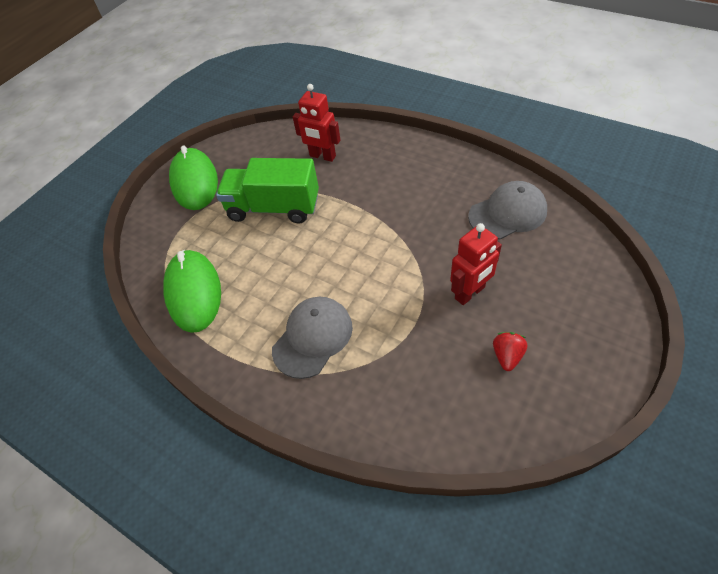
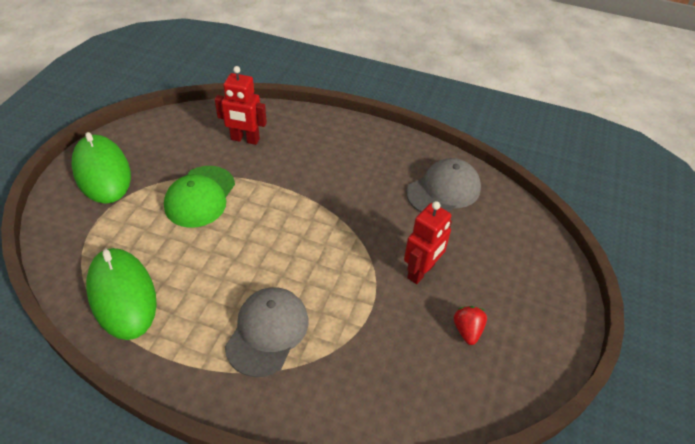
camera: 20 degrees left, 5 degrees down
green truck [216,158,319,224] -> green cap [164,166,235,228]

